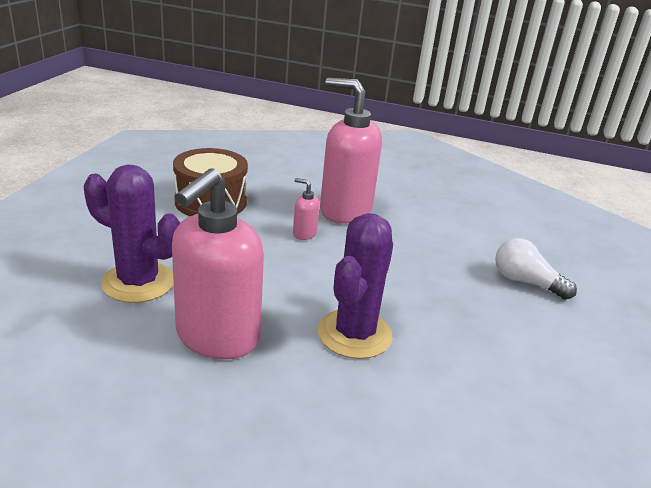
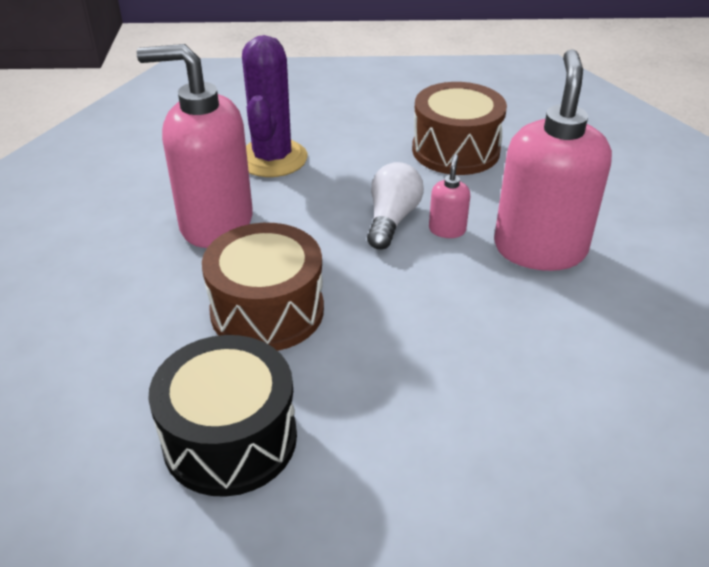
camera: 75 degrees right, 10 degrees up
purple cactus [317,213,393,359] -> brown drum [202,223,324,351]
white light bulb [495,238,577,300] -> white light bulb moved to [367,162,424,250]
none -> black drum [148,335,297,497]

